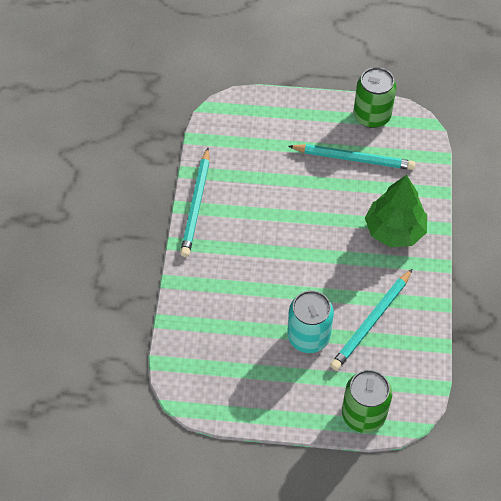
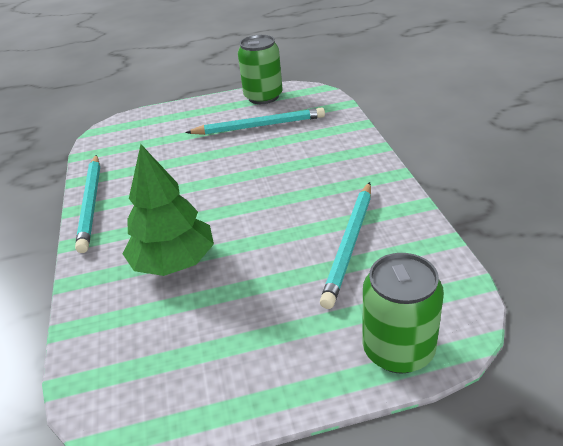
camera: 15 degrees left, 20 degrees down
turquoise can [287,290,334,353] -> none
green tree [365,175,427,247] -> green tree moved to [122,144,214,276]

